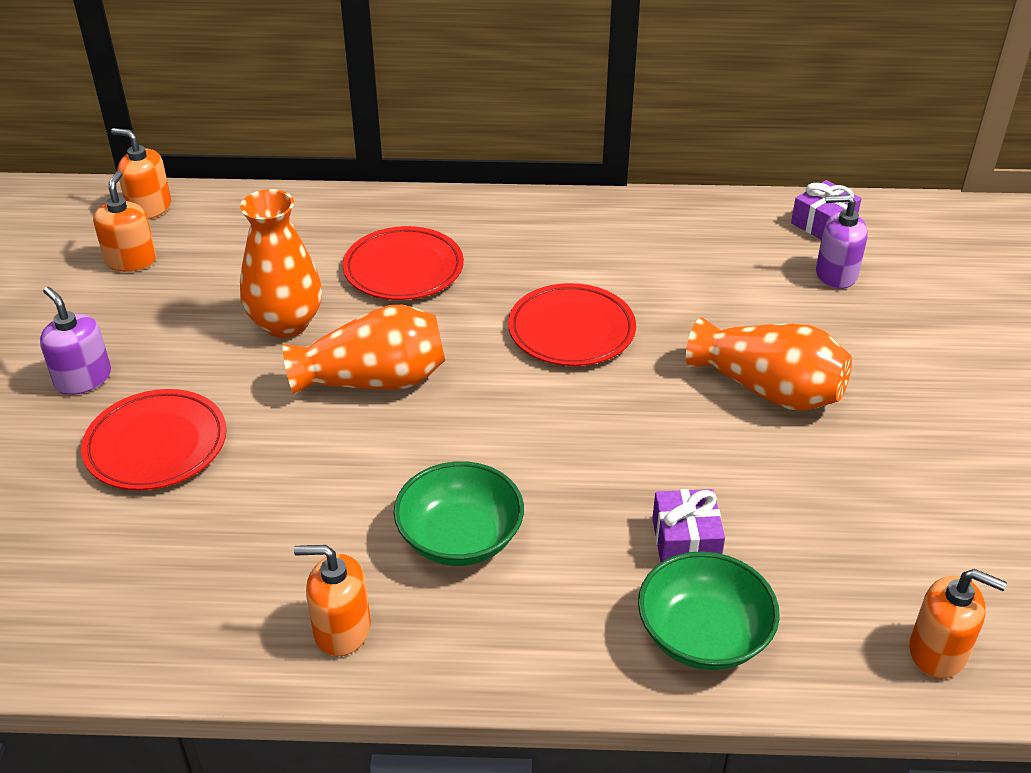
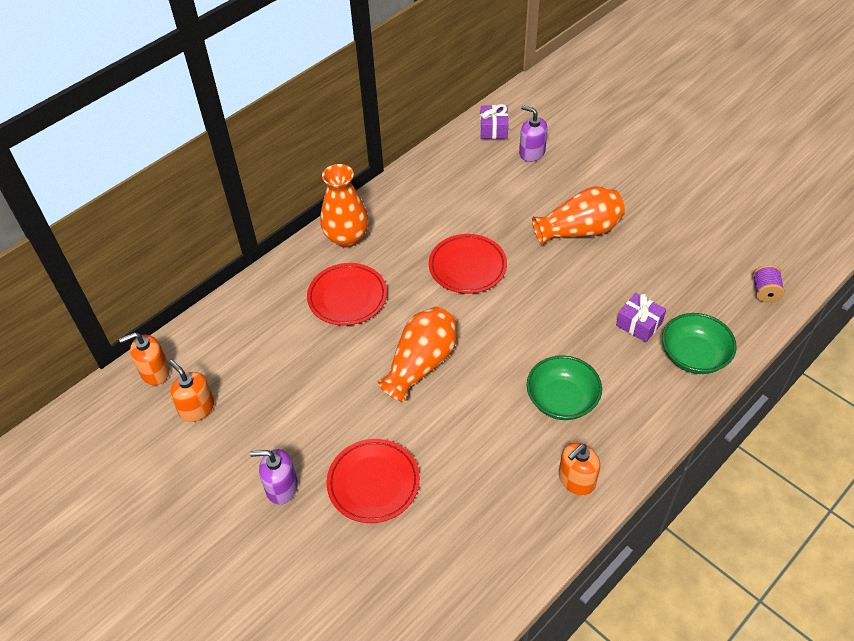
camera: 45 degrees left, 10 degrees up
orange vase [240,189,322,338] -> orange vase moved to [320,164,369,248]
purple soap dispenser [816,194,868,289] -> purple soap dispenser turned 75 degrees clockwise [519,105,548,162]
orange soap dispenser [909,569,1007,678] -> purple spool [753,265,785,303]

